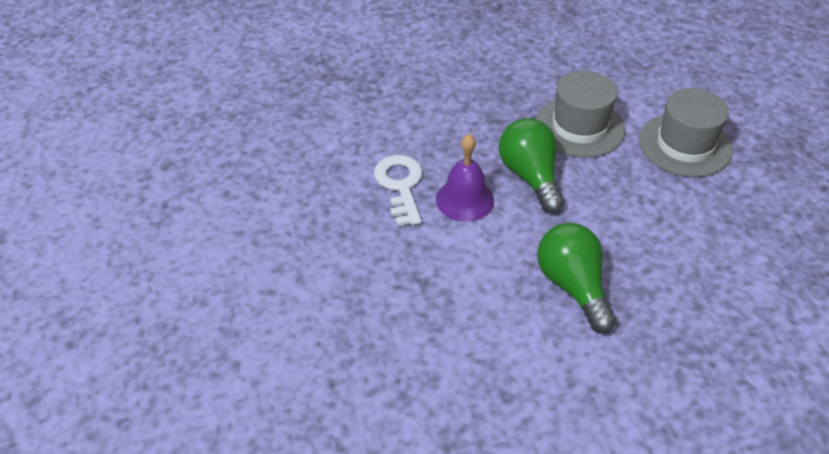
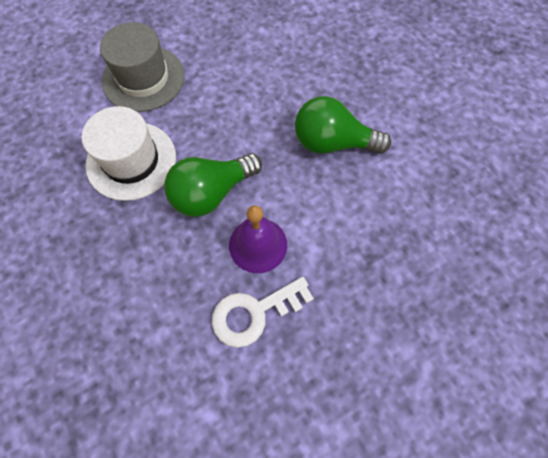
camera: 105 degrees left, 20 degrees up
grey hat [536,71,625,158] -> white hat [82,106,176,201]
green light bulb [537,223,616,333] -> green light bulb turned 45 degrees clockwise [295,96,391,154]

